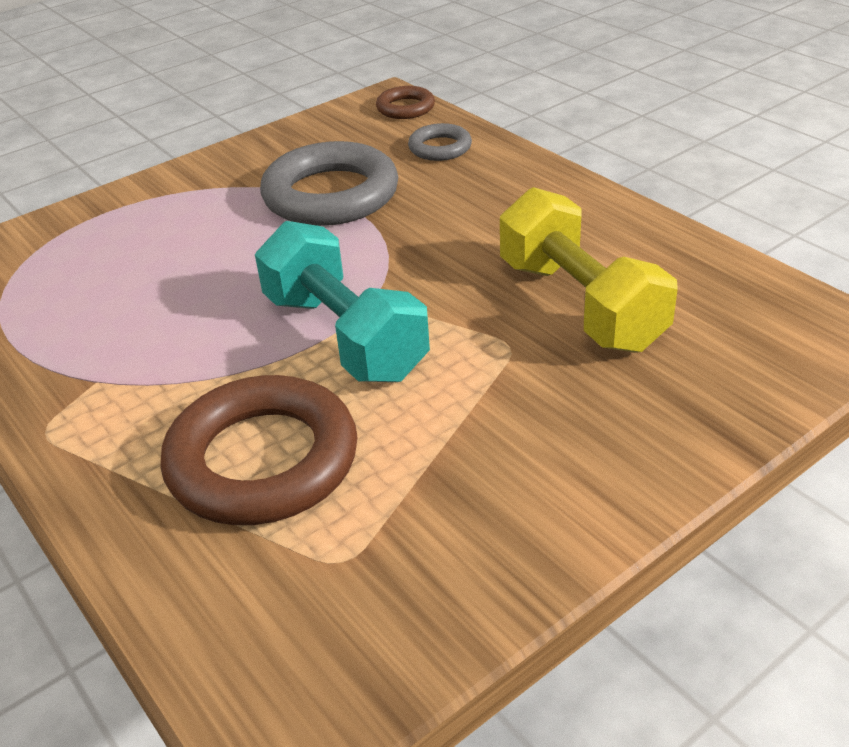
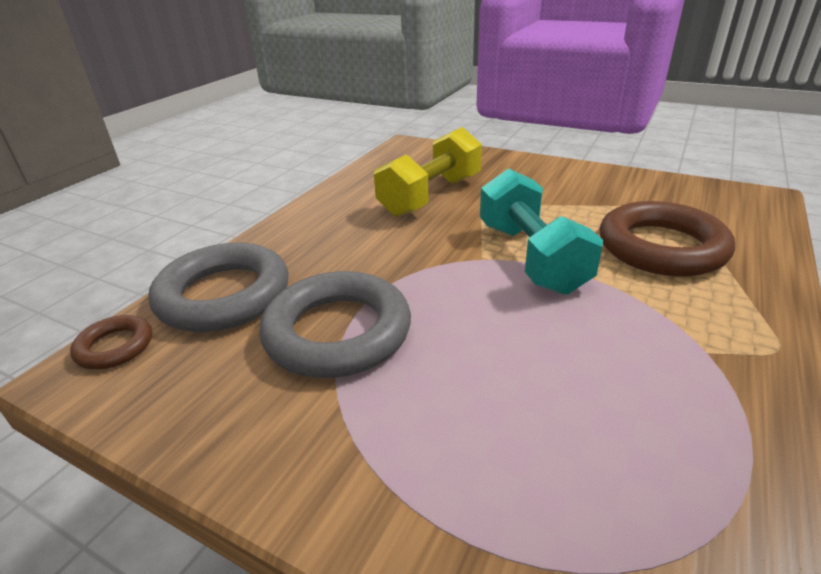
camera: 115 degrees left, 5 degrees down
turquoise dumbbell [255,221,430,382] -> turquoise dumbbell turned 45 degrees counterclockwise [480,168,603,295]
grey ring [408,123,472,161] -> grey ring [148,243,289,332], size x2.02

